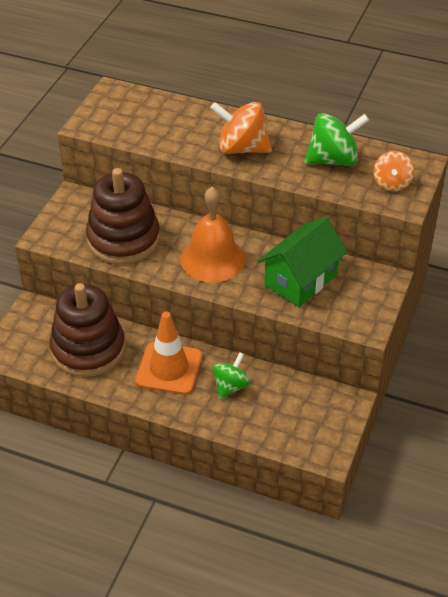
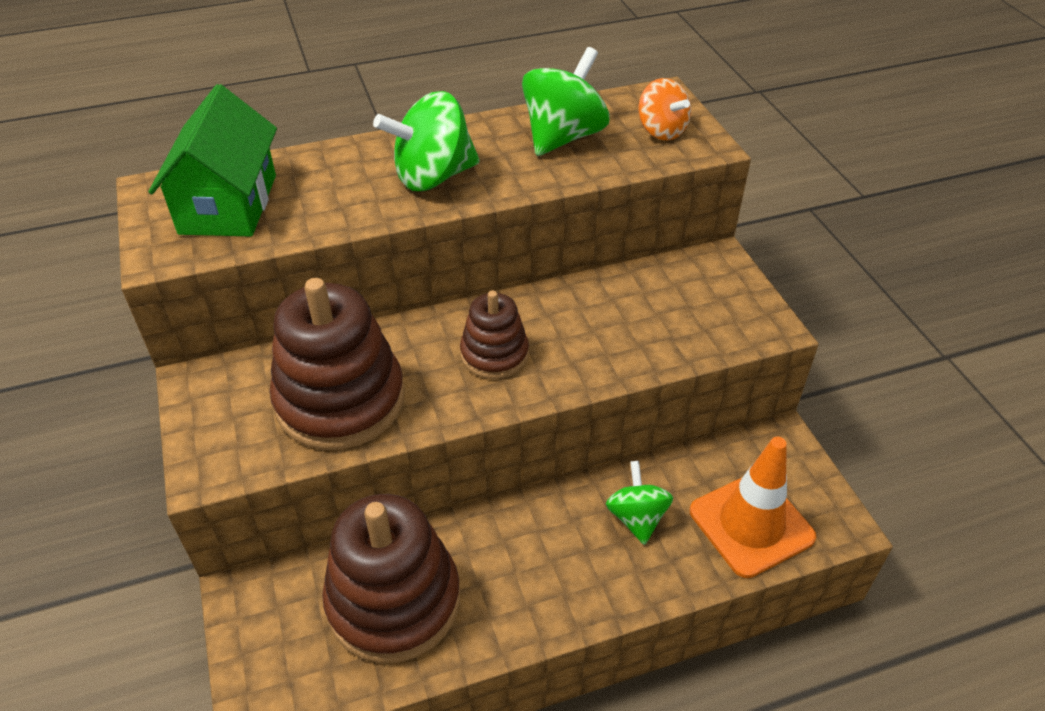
camera: 40 degrees left, 0 degrees up
orange traffic cone [135,311,202,395] -> orange traffic cone moved to [690,437,816,578]
orange bell [180,187,246,283] -> brown stacking toy [460,290,529,379]
orange spinning top [210,102,272,154] -> green spinning top [373,91,480,191]
green house [258,216,347,307] -> green house moved to [148,84,277,236]

